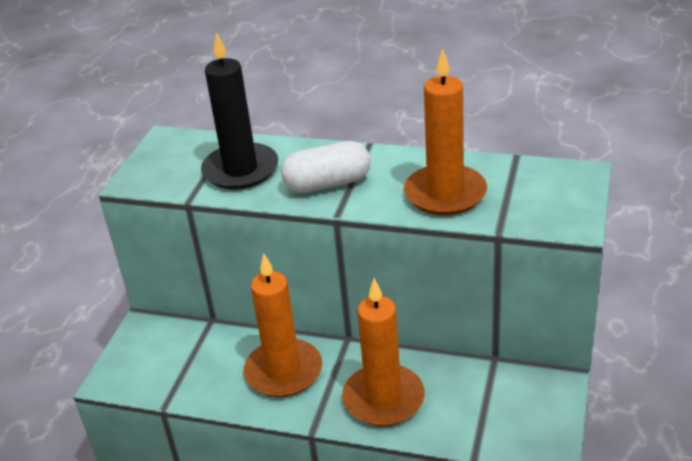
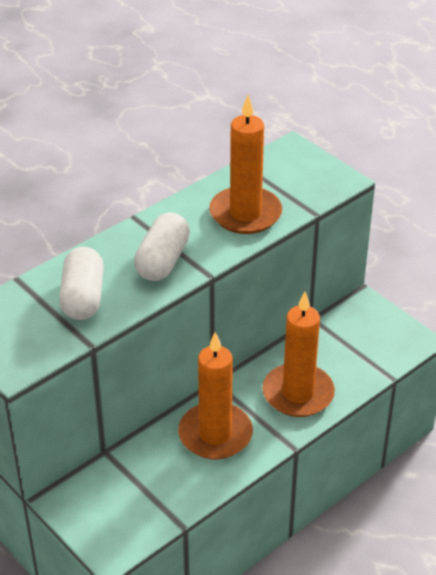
camera: 60 degrees left, 5 degrees up
black candle [201,32,278,190] -> white capsule [59,247,104,320]

